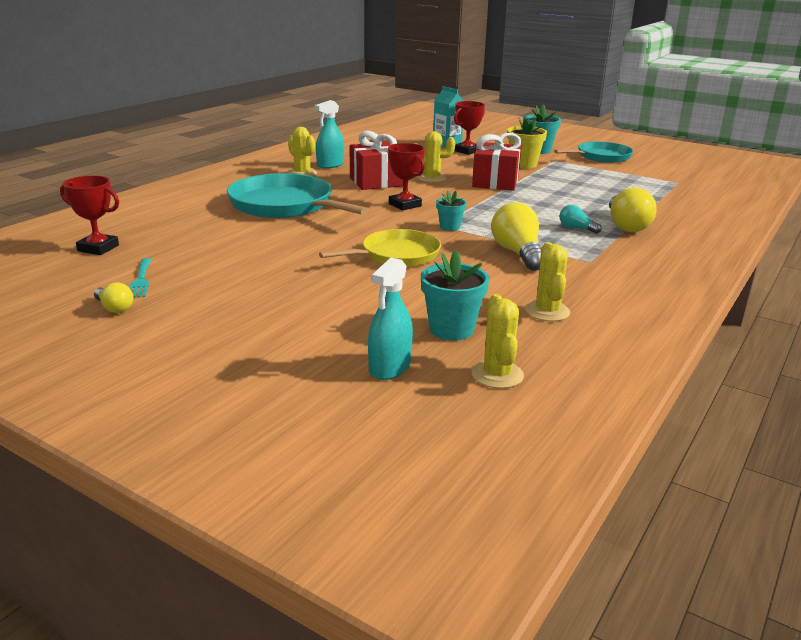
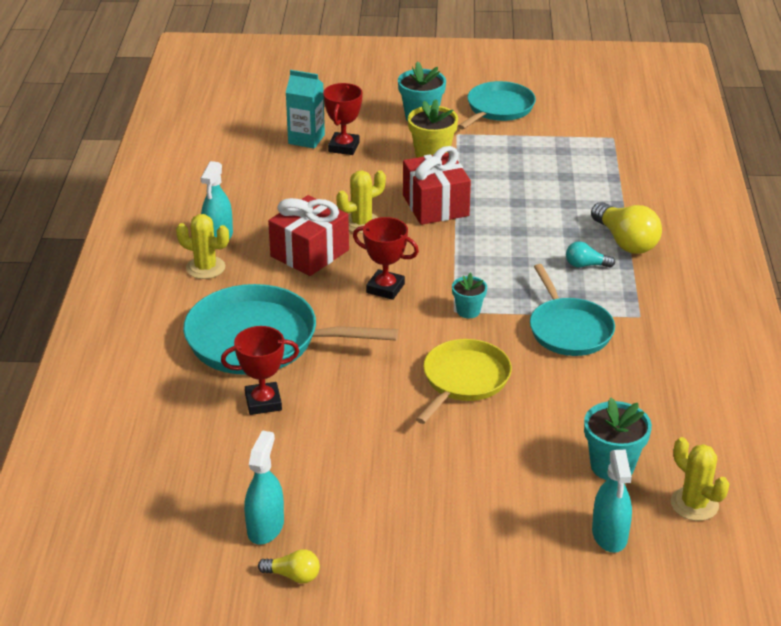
camera: 30 degrees left, 10 degrees up
red trophy [60,176,119,255] -> red trophy moved to [221,326,299,415]
turquoise fork [130,258,151,298] -> turquoise spray bottle [244,430,284,545]
yellow light bulb [491,202,541,271] -> turquoise pan [530,264,615,356]
yellow cactus [525,242,570,321] -> none

